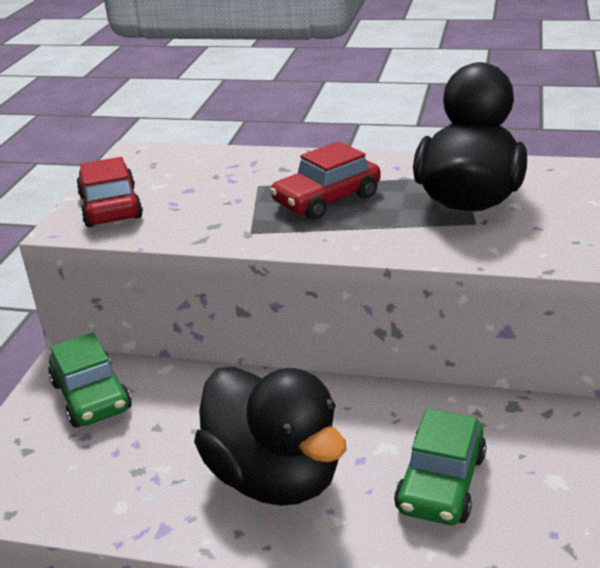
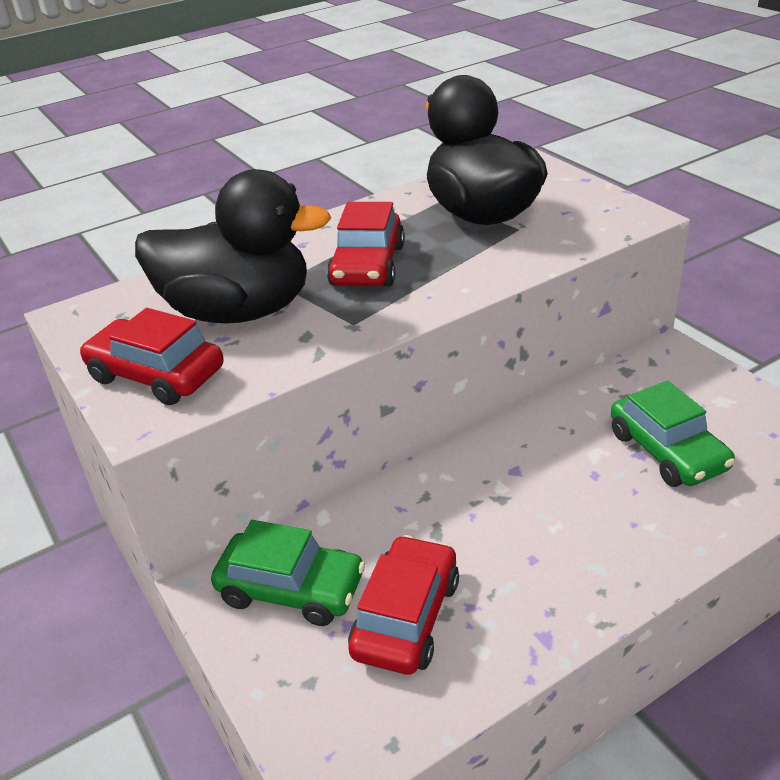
camera: 45 degrees left, 5 degrees up
black duck [194,366,347,506] -> black duck moved to [135,169,331,324]
none -> red car [348,535,459,674]

